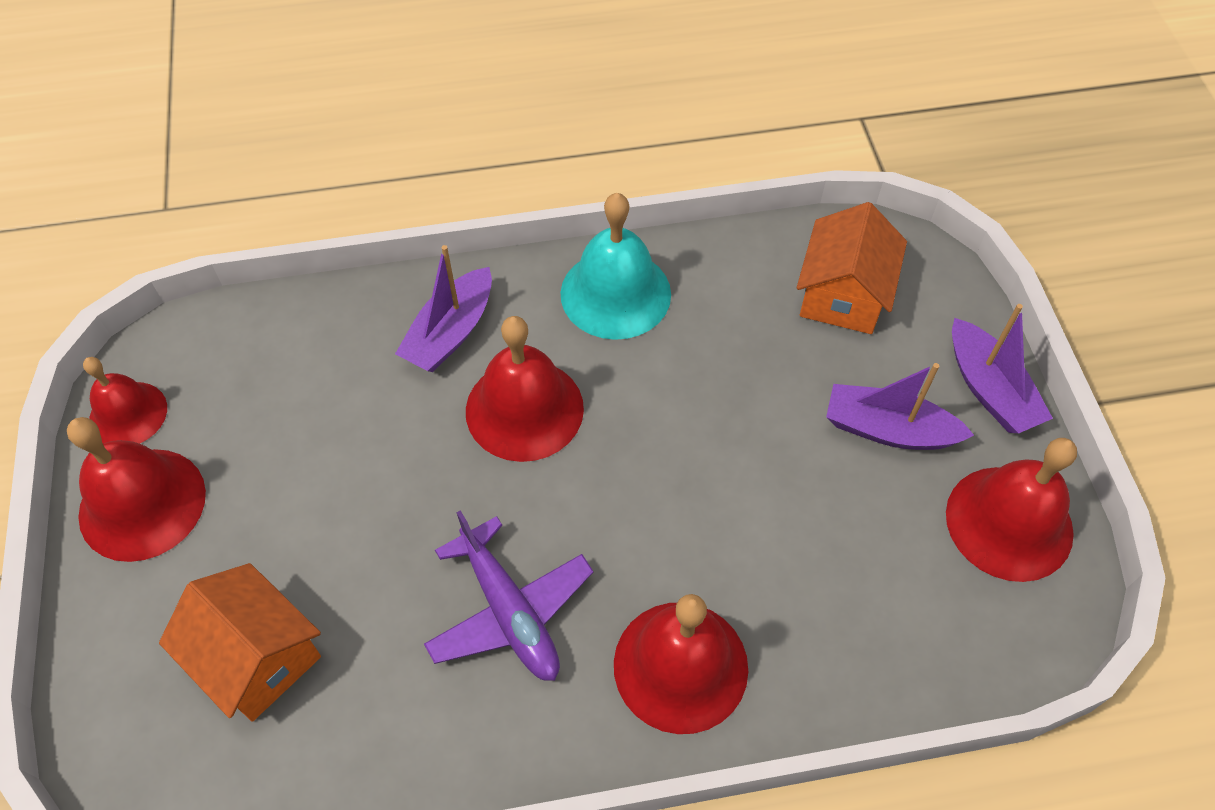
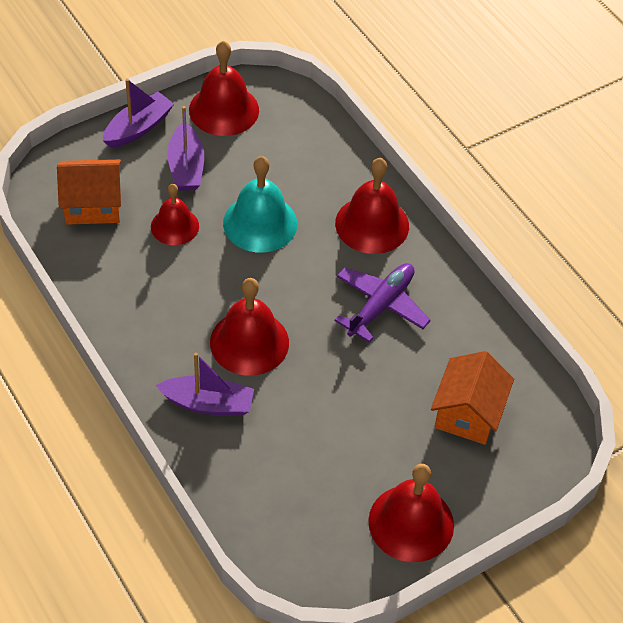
camera: 115 degrees left, 5 degrees down
red bell [83,357,167,444] -> red bell moved to [151,184,199,245]
turquoise bell [560,193,671,340] -> turquoise bell moved to [223,156,297,253]

